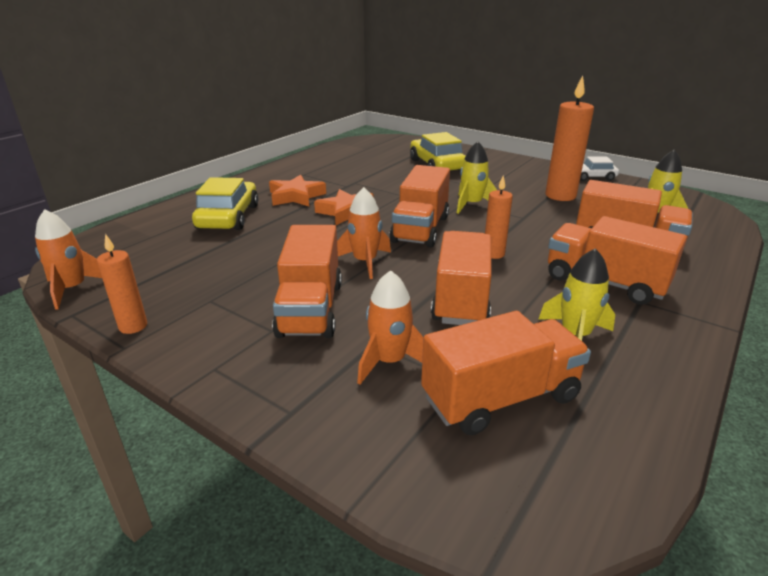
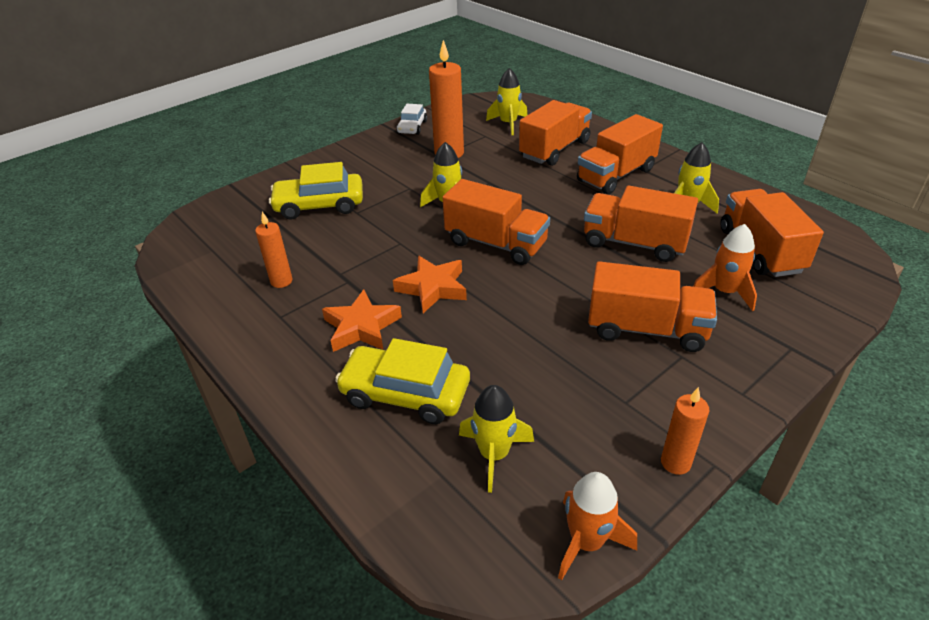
camera: 75 degrees left, 10 degrees up
orange rocket [337,187,391,279] -> none
orange candle [485,175,513,259] -> orange candle moved to [255,212,292,288]
none -> yellow rocket [459,385,534,493]

